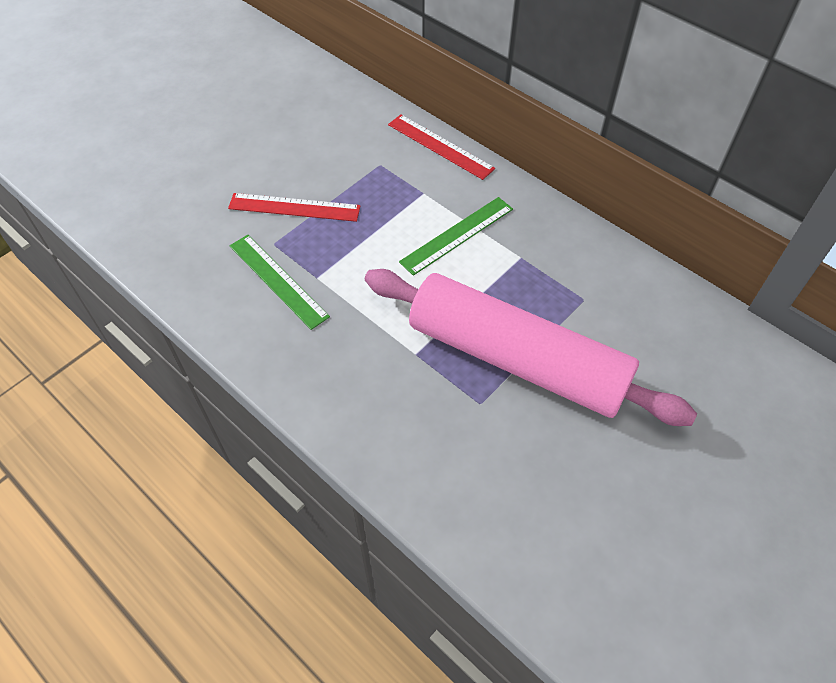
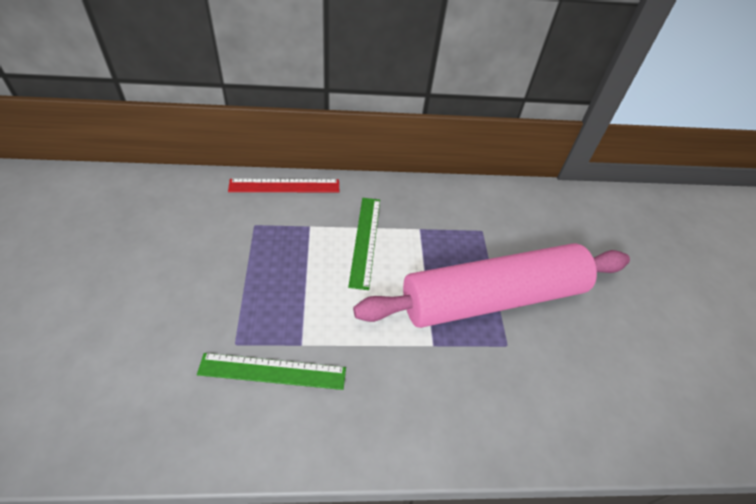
camera: 50 degrees left, 5 degrees down
red ruler [228,193,361,222] -> none

